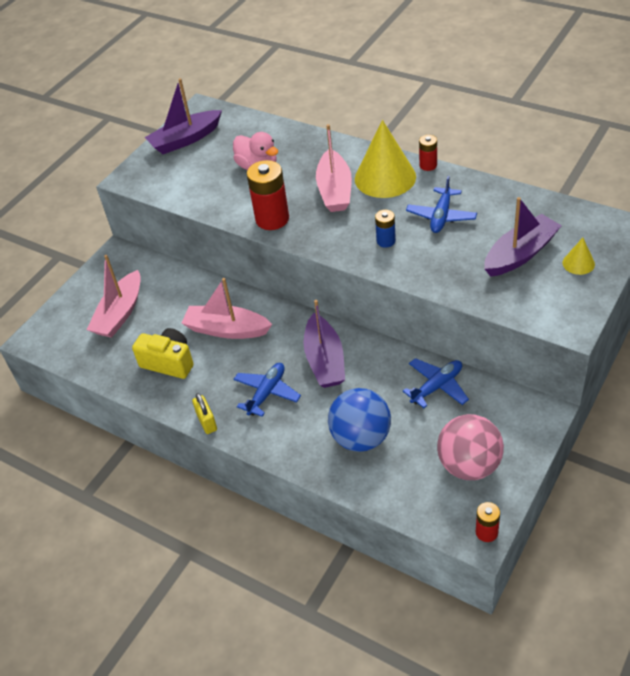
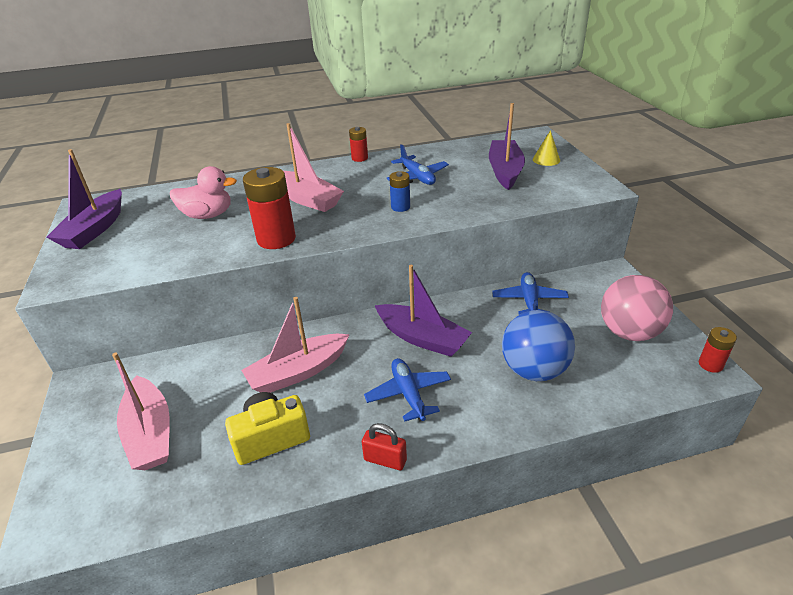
camera: 50 degrees left, 10 degrees down
yellow padlock [192,393,217,434] -> red padlock [362,423,407,470]
yellow cone [355,120,416,198] -> none

